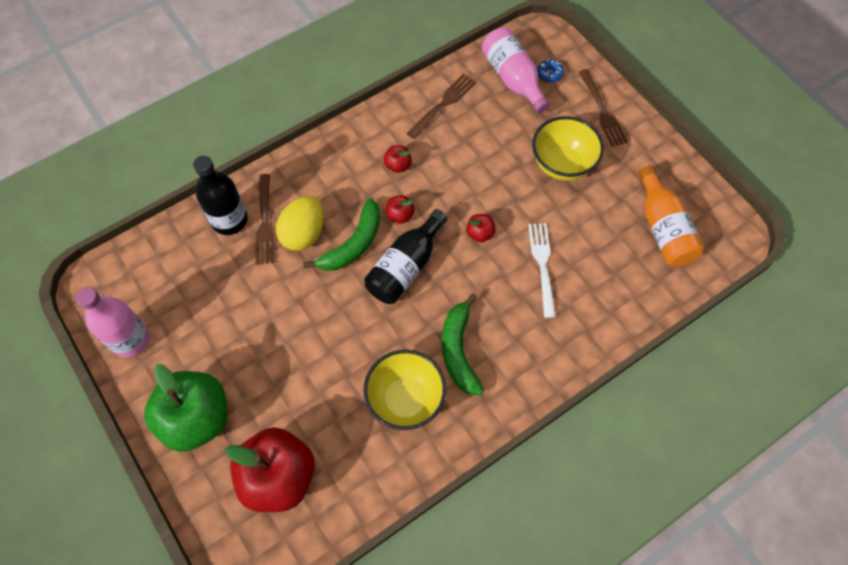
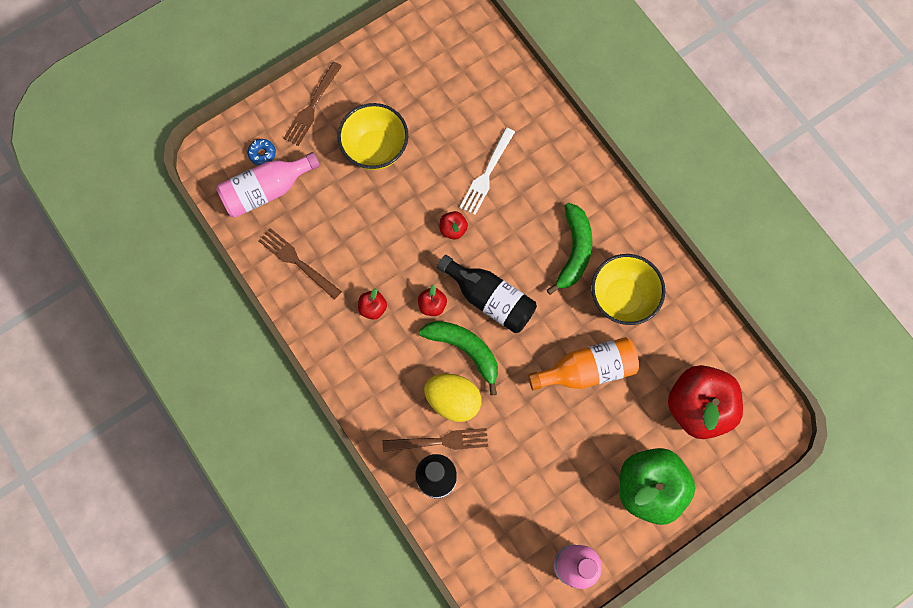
camera: 90 degrees left, 10 degrees up
green banana [442,293,484,395] -> green banana turned 75 degrees counterclockwise [547,203,592,295]
white fork [528,223,556,318] -> white fork turned 60 degrees counterclockwise [460,127,515,215]
brown fork [579,69,628,147] -> brown fork turned 135 degrees clockwise [283,62,342,146]
orange bottle [638,165,704,267] -> orange bottle moved to [528,337,639,391]

